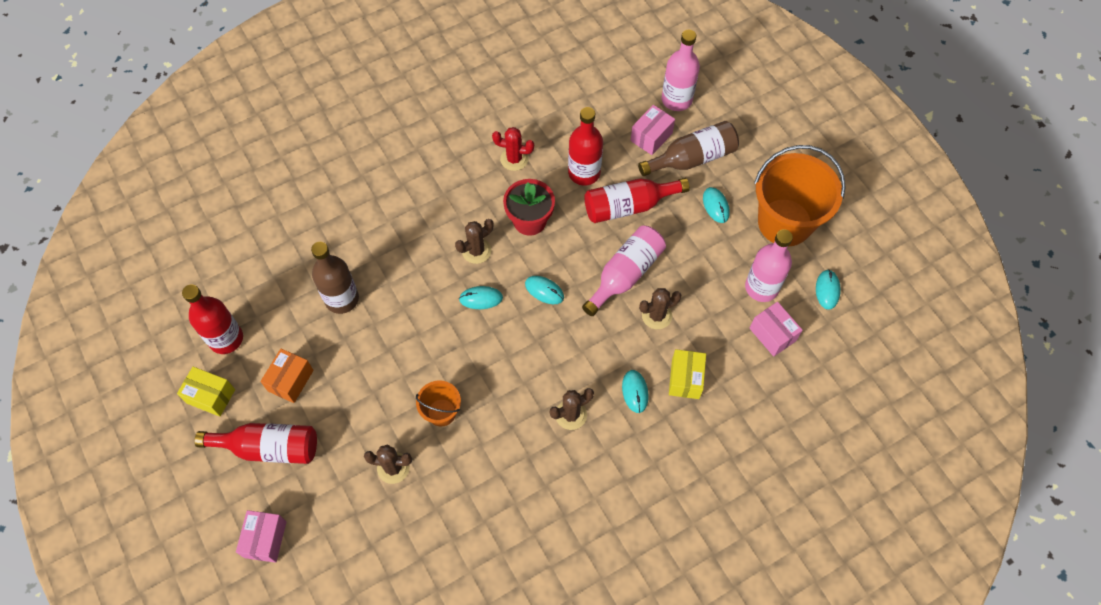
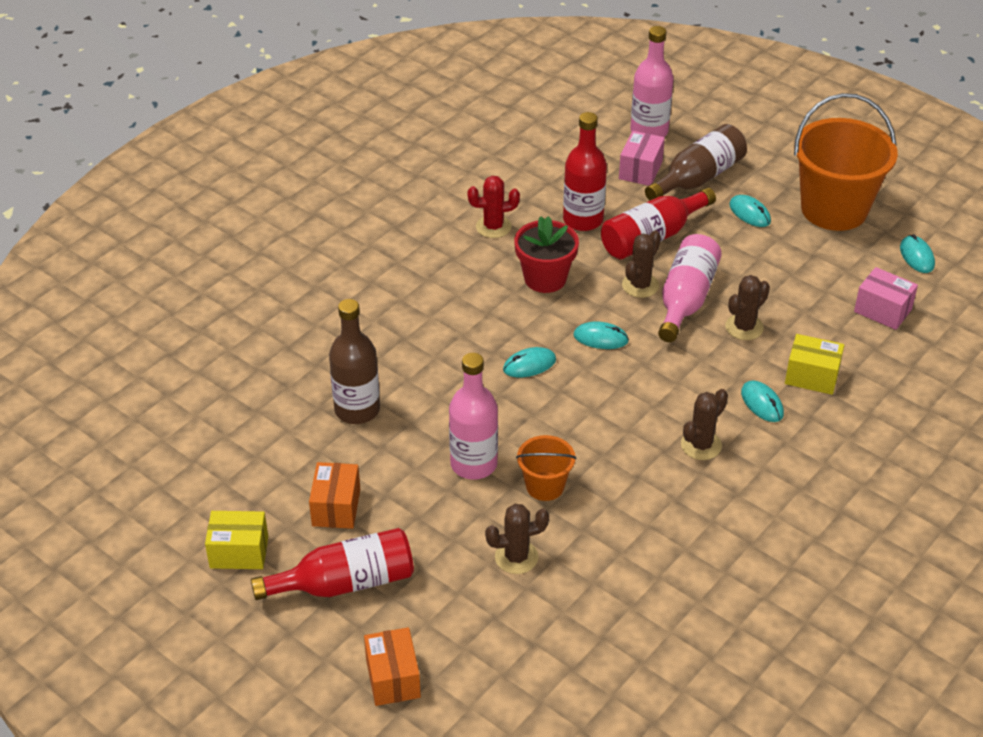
camera: 20 degrees left, 20 degrees down
red bottle [182,285,243,354] -> none
pink box [236,510,286,563] -> orange box [364,627,421,706]
brown cactus [455,219,494,264] -> brown cactus moved to [622,230,661,298]
yellow box [669,349,706,399] -> yellow box turned 60 degrees counterclockwise [785,334,844,395]
pink bottle [745,229,793,302] -> pink bottle moved to [449,353,498,480]

